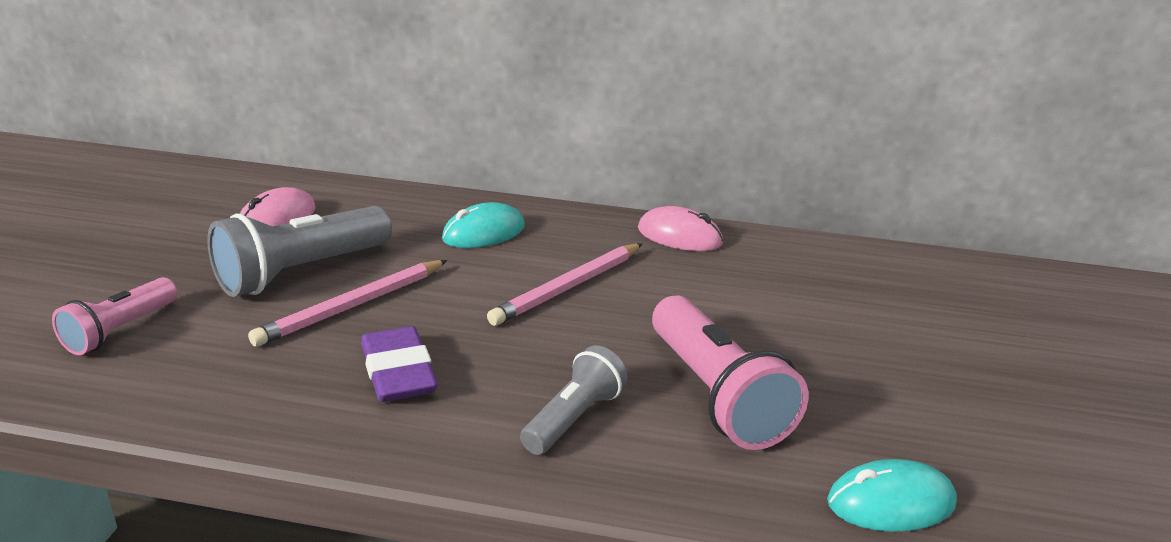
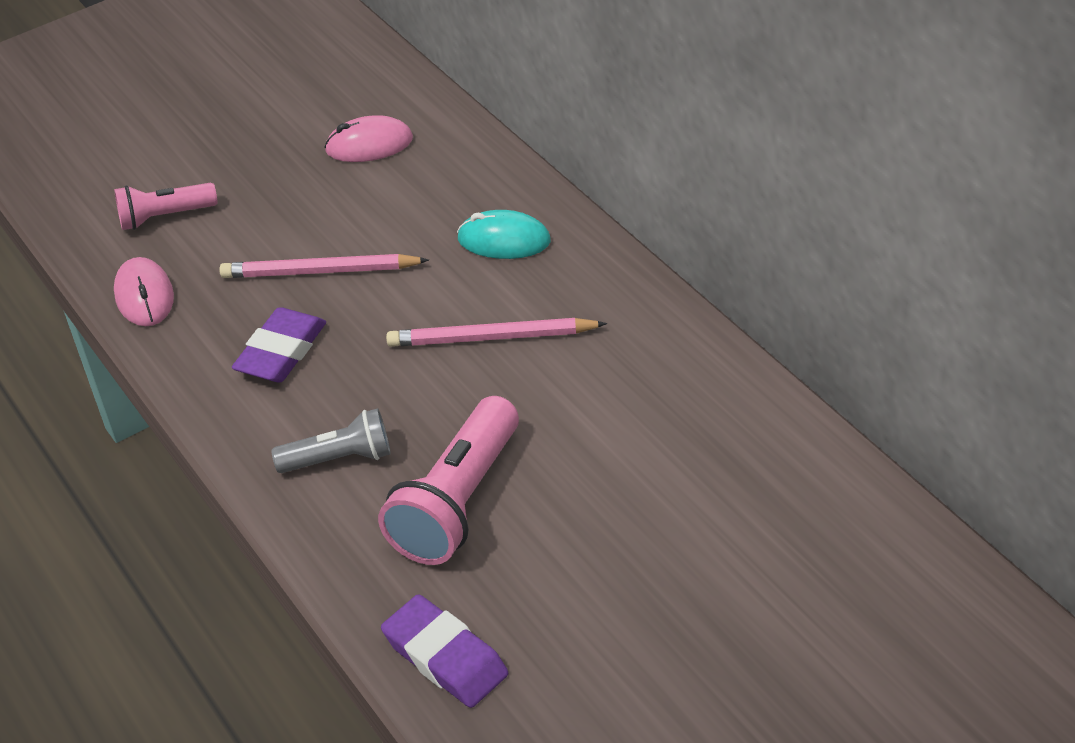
camera: 50 degrees right, 15 degrees up
grey flashlight [207,206,392,297] -> none
pink mouse [638,206,723,251] -> pink mouse moved to [114,257,174,326]
turquoise mouse [827,459,957,532] -> purple eraser [381,594,508,708]

